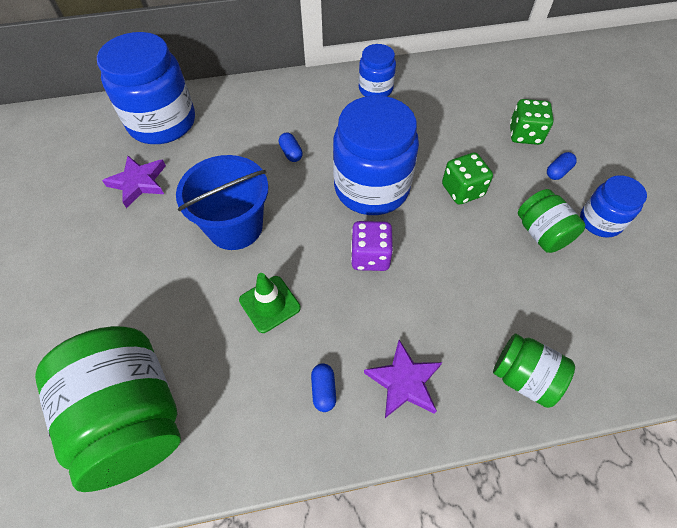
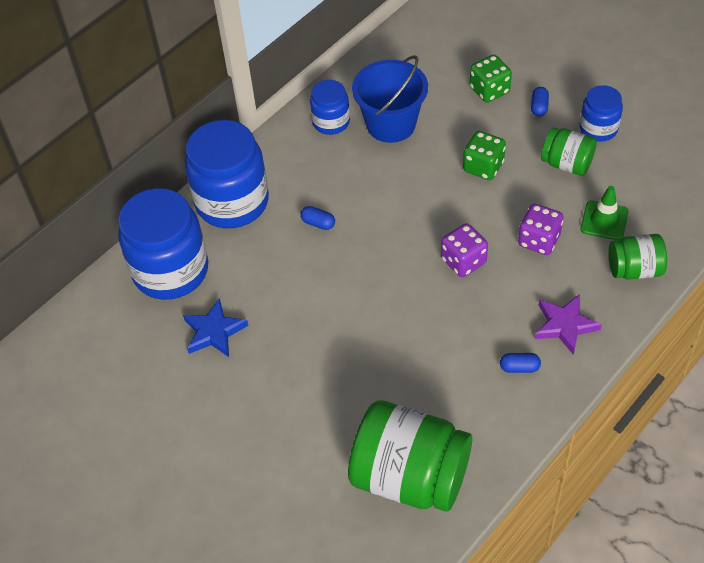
camera: 35 degrees left, 5 degrees down
purple star [102,156,166,208] -> blue star [183,298,249,357]
blue bucket [176,155,269,250] -> blue bucket moved to [352,55,428,143]
green traffic cone [239,273,301,333] -> green traffic cone moved to [580,186,629,240]
blue capsule [311,363,336,412] -> blue capsule turned 45 degrees counterclockwise [500,353,541,373]
blue jar [333,95,419,215] -> blue jar moved to [185,120,269,228]
none -> purple dice [518,203,563,255]

